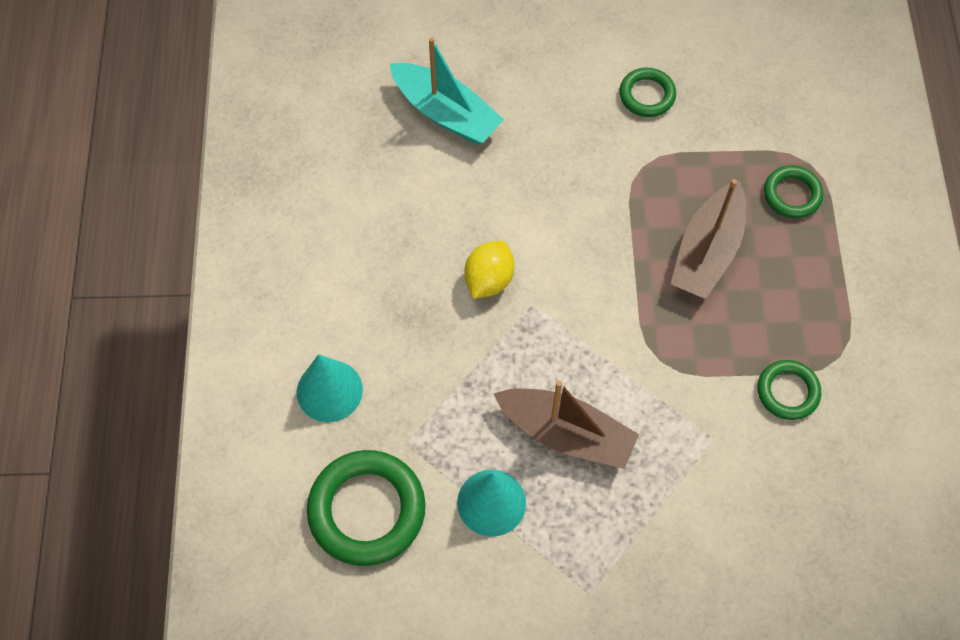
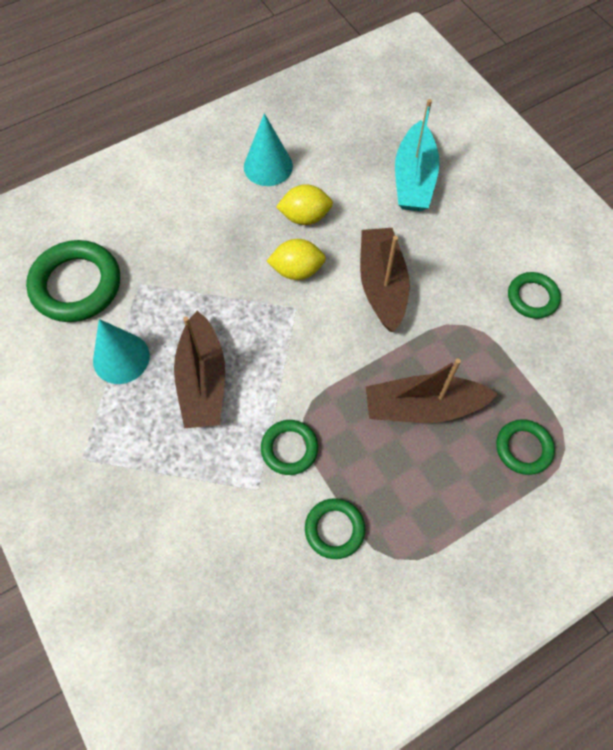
camera: 60 degrees right, 0 degrees up
turquoise cone [297,354,363,422] -> turquoise cone moved to [244,113,293,186]
none -> green ring [261,420,318,475]
none -> yellow lemon [276,184,333,225]
none -> brown boat [360,228,410,332]

